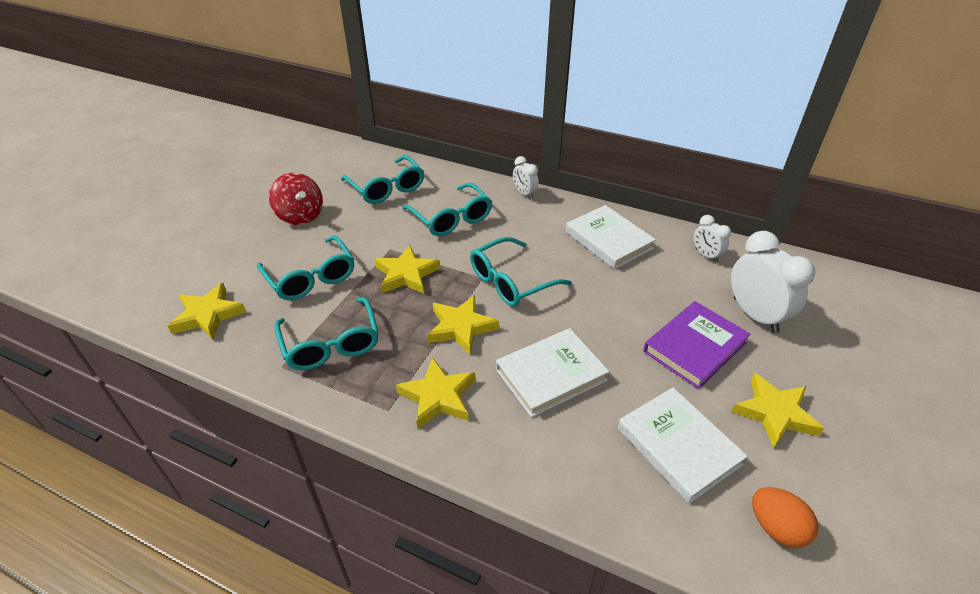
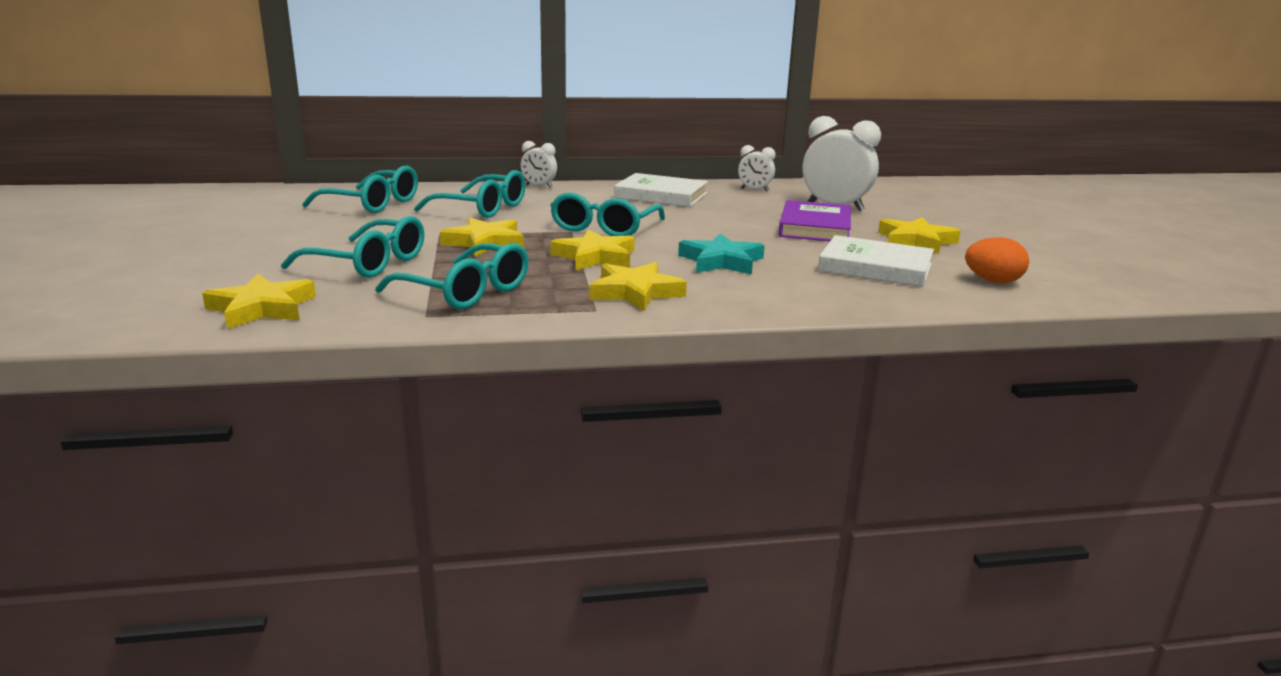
camera: 35 degrees left, 20 degrees down
red spinning top [269,173,323,225] -> none
white book [496,328,609,418] -> turquoise star [678,233,765,275]

